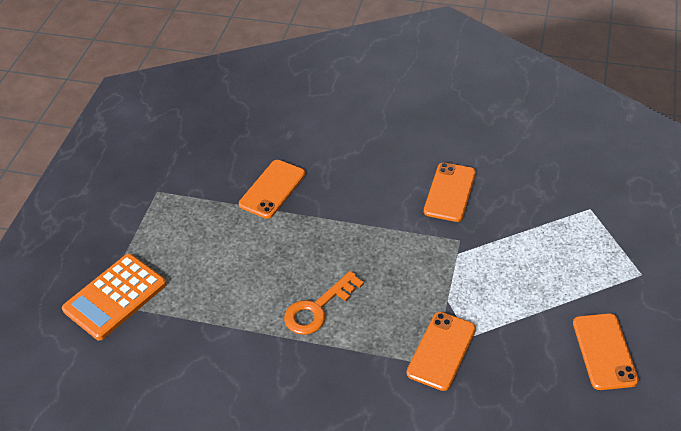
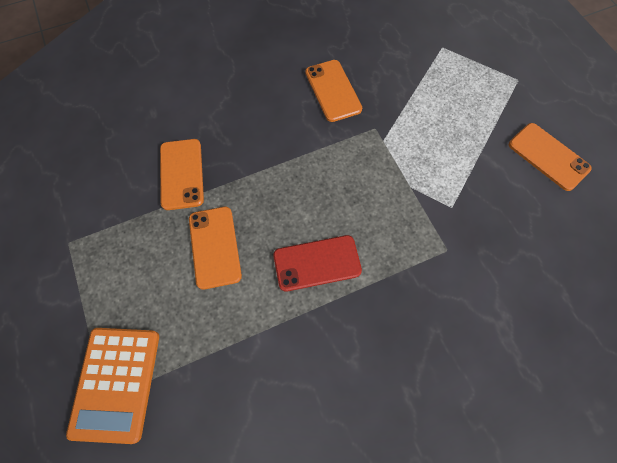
camera: 40 degrees left, 20 degrees up
orange key [284,271,364,335] -> red phone [273,235,362,292]
orange phone [407,312,476,391] -> orange phone moved to [189,207,242,290]

